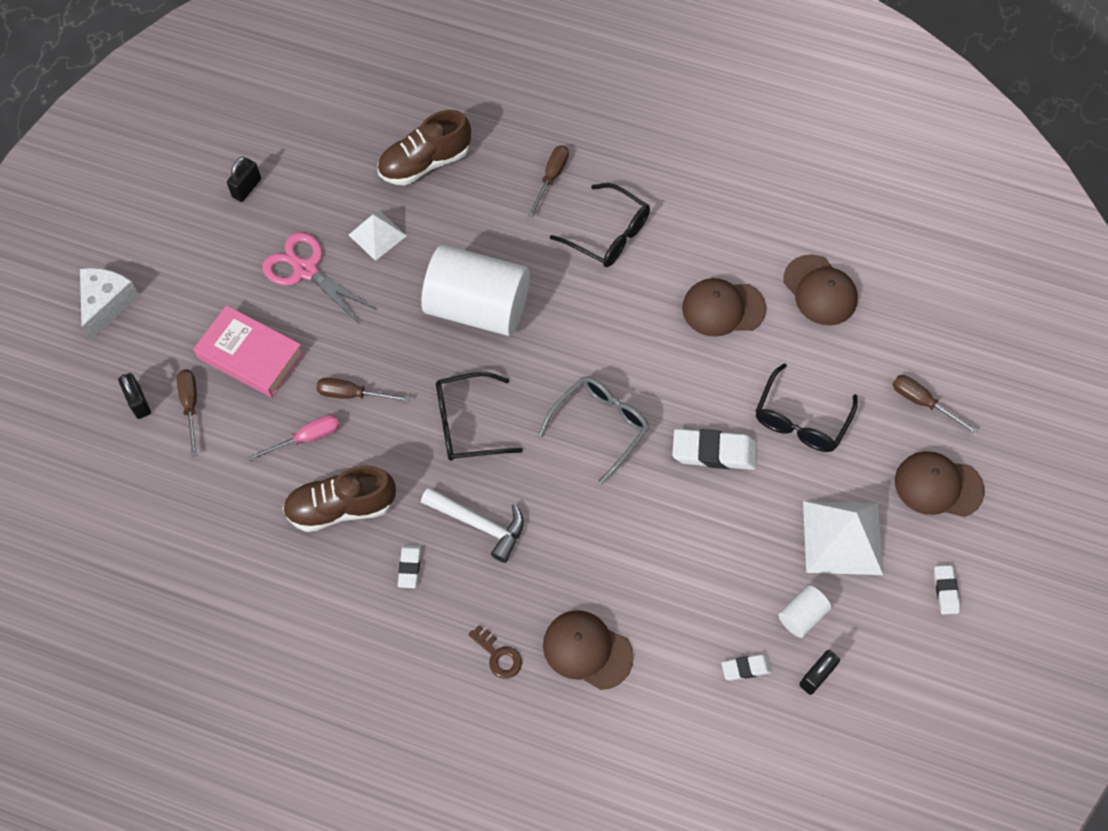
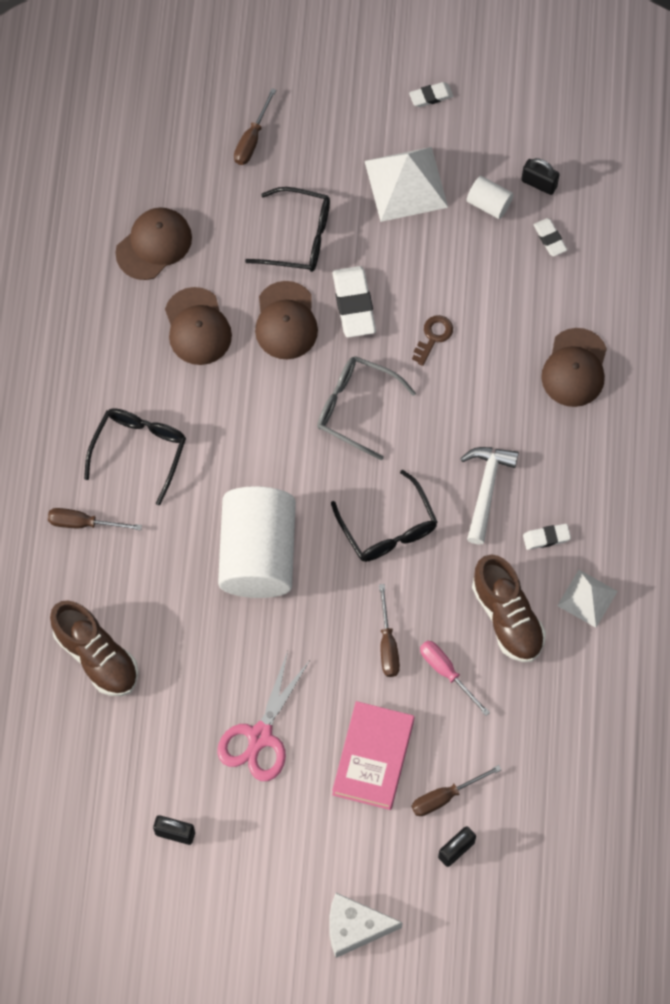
camera: 105 degrees left, 5 degrees up
white pyramid [349,211,407,261] -> white pyramid moved to [557,570,618,628]
brown key [468,625,522,679] -> brown key moved to [412,315,453,366]
brown cap [895,451,985,517] -> brown cap moved to [255,281,318,359]

